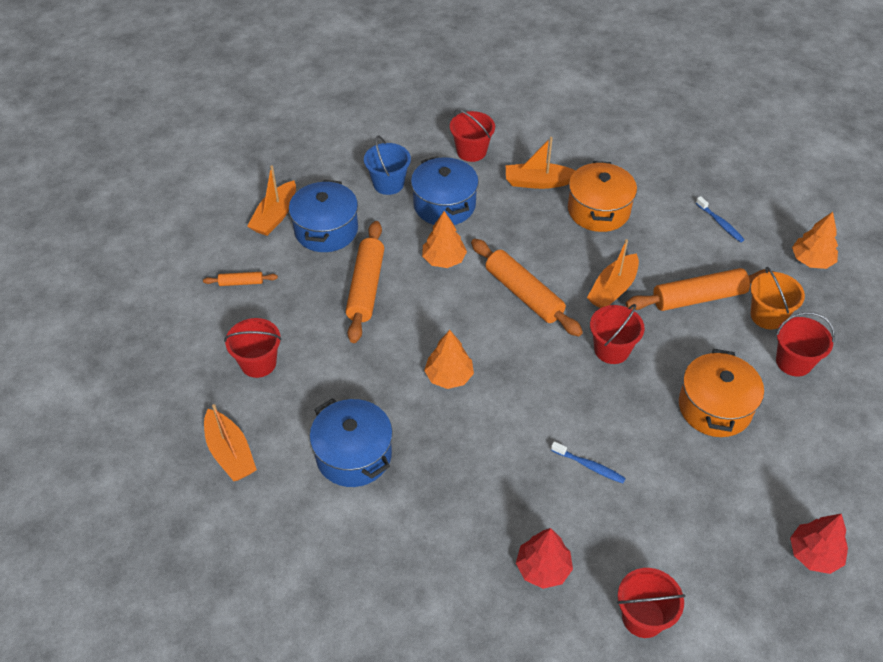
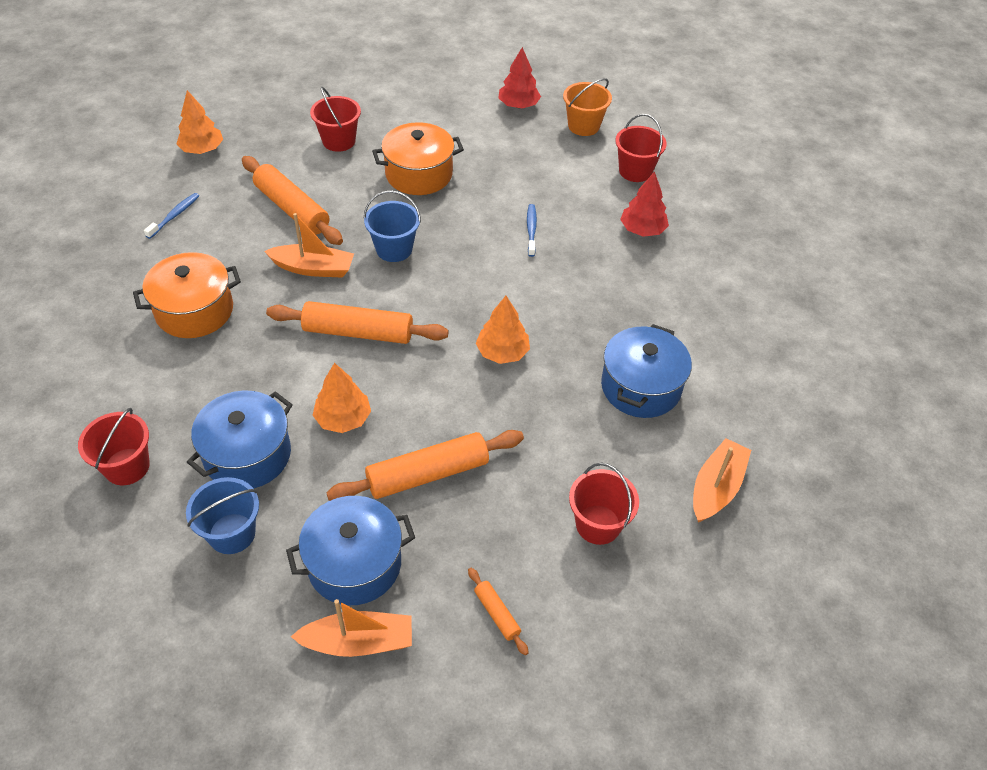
camera: 120 degrees left, 0 degrees up
orange rolling pin [471,239,583,337] -> orange rolling pin turned 75 degrees clockwise [266,301,449,344]
orange boat [506,137,576,189] -> none
red bucket [590,304,645,364] -> blue bucket [363,190,421,262]
orange bucket [751,267,805,330] -> orange bucket moved to [563,78,612,136]

